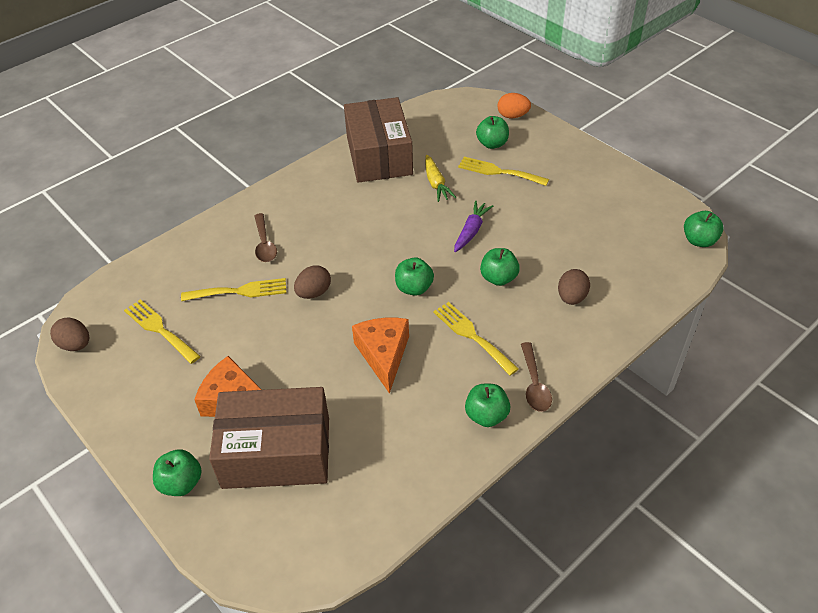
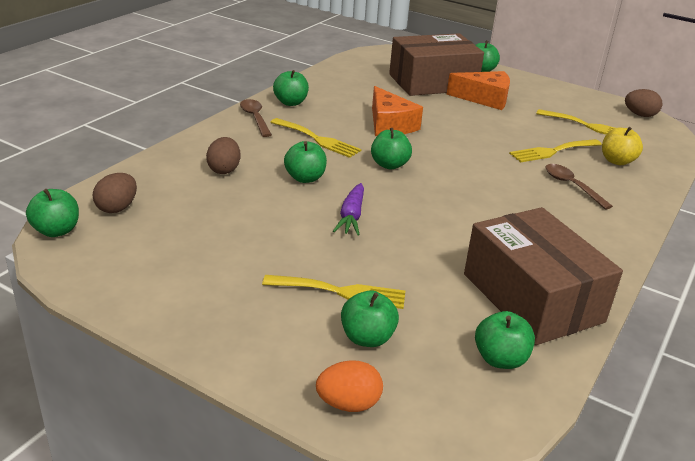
camera: 160 degrees right, 15 degrees down
brown egg [294,265,331,299] -> brown egg moved to [93,173,137,213]
yellow carrot [425,155,456,202] -> none
none -> green apple [475,311,535,369]
none -> yellow apple [602,127,643,165]

